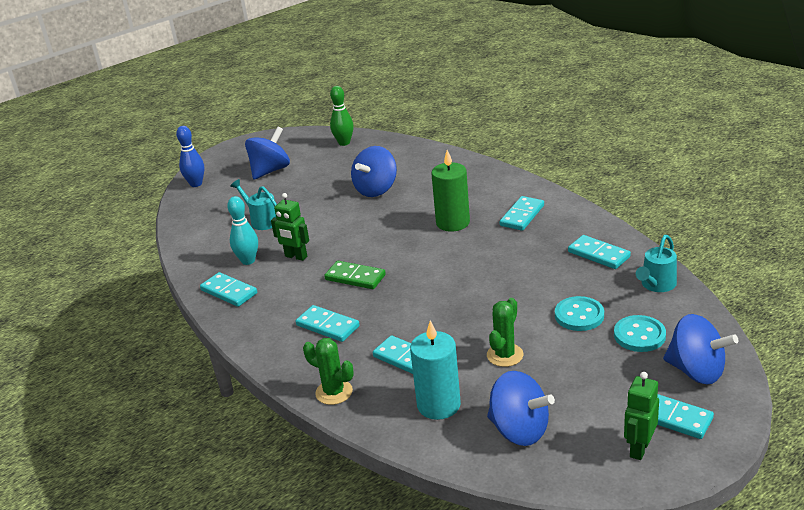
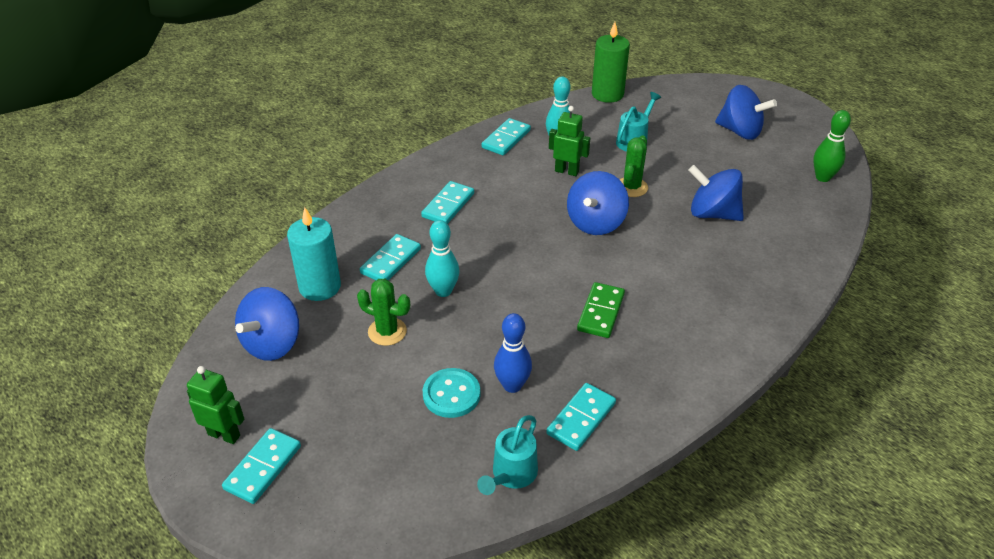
camera: 80 degrees right, 10 degrees up
blue bowling pin [176,126,204,187] -> blue bowling pin moved to [494,313,532,393]
green robot [271,193,309,261] -> green robot turned 90 degrees clockwise [549,106,590,176]
green cactus [303,338,354,405] -> green cactus moved to [619,135,648,197]
green domino [324,261,386,289] -> green domino moved to [577,282,625,338]
green candle [431,150,470,232] -> green candle moved to [592,22,630,103]
turquoise domino [500,196,544,231] -> none
turquoise button [614,315,666,352] -> none
turquoise watering can [636,235,677,292] -> turquoise watering can turned 90 degrees counterclockwise [477,415,538,495]
blue spinning top [663,314,739,385] -> blue spinning top moved to [567,171,629,235]
none -> turquoise bowling pin [425,220,460,297]

